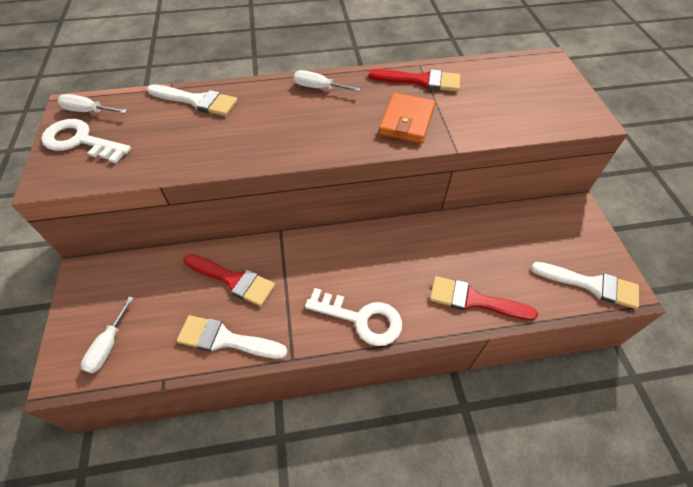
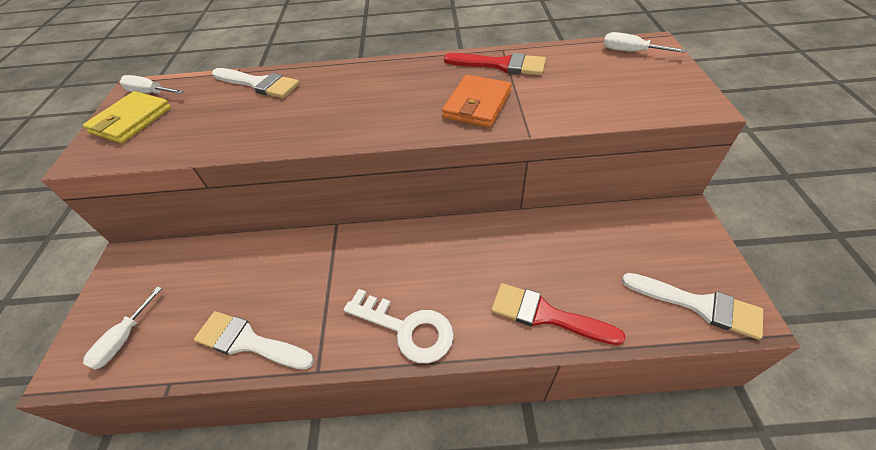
camera: 10 degrees right, 5 degrees down
white key [41,119,131,163] -> yellow wallet [83,91,171,143]
red brush [183,254,275,306] -> none
white screwdriver [294,70,361,91] -> white screwdriver moved to [604,32,685,53]

